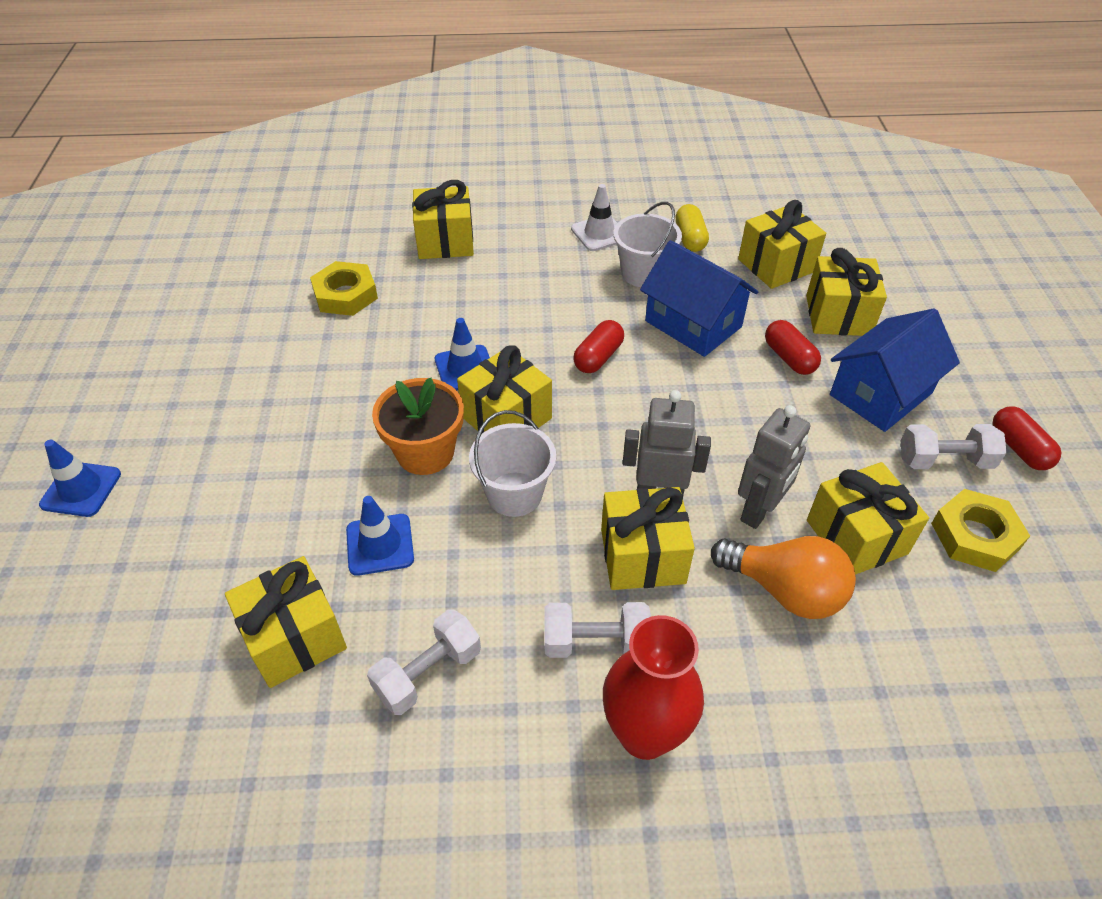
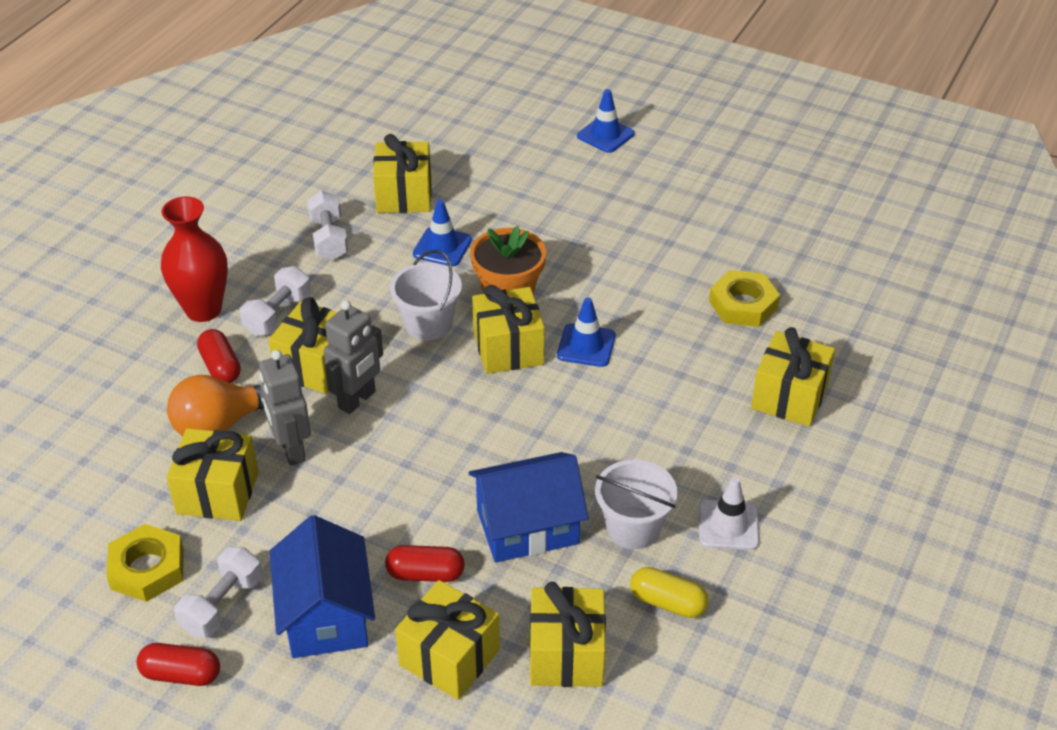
camera: 120 degrees right, 5 degrees down
red capsule [573,320,624,373] -> red capsule moved to [197,329,241,383]

